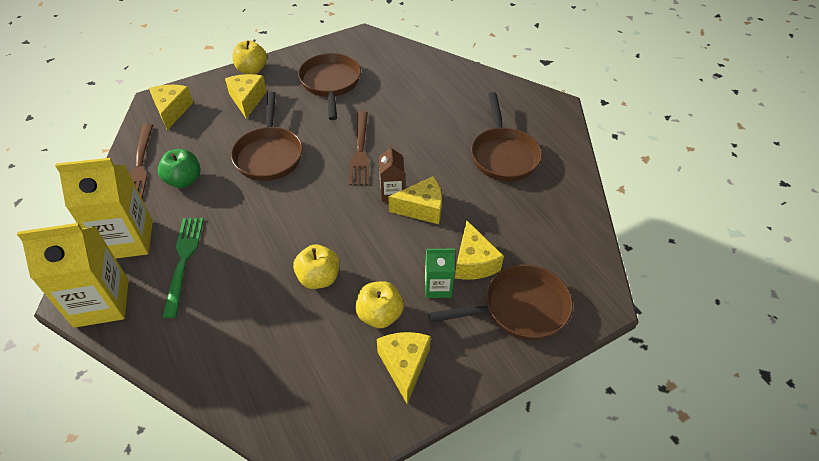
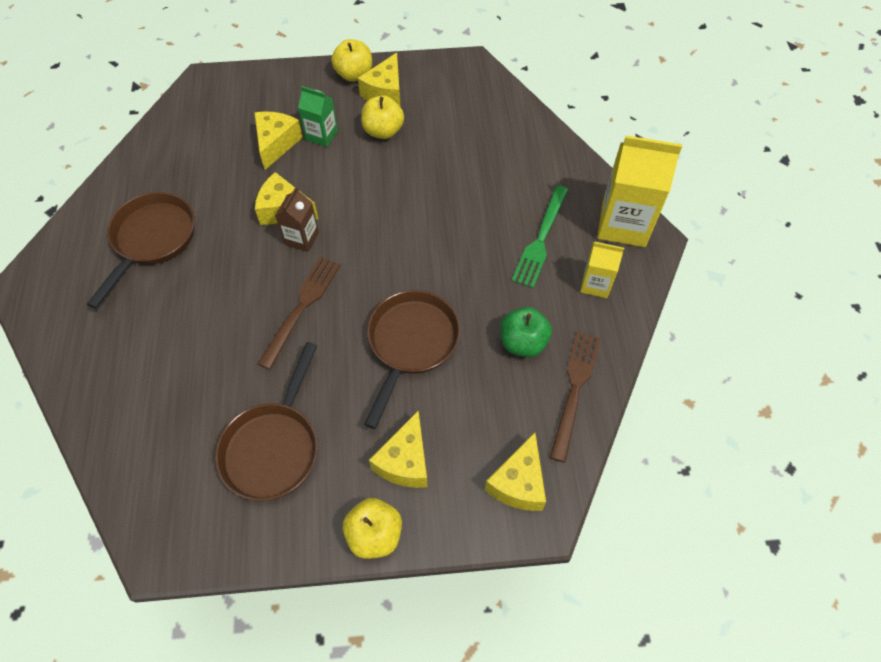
camera: 155 degrees left, 10 degrees up
yellow carton [55,158,153,259] -> yellow carton [580,242,624,298], size x0.54
yellow apple [293,245,340,289] -> yellow apple moved to [331,39,372,82]
brown pan [428,264,573,340] -> none

